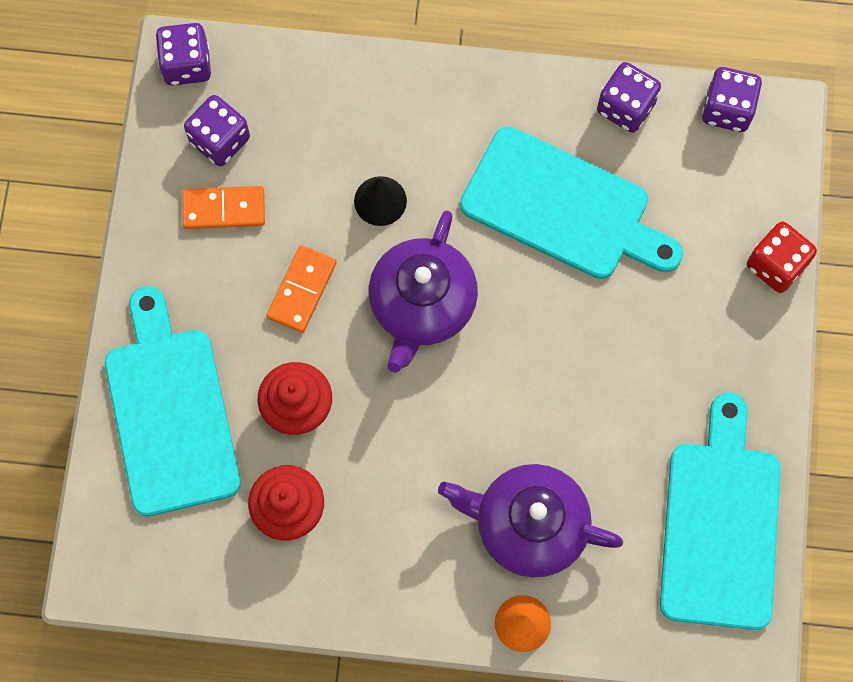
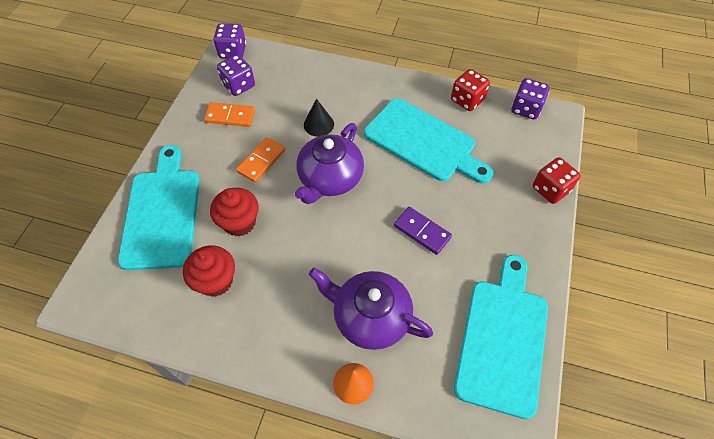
camera: 10 degrees right, 15 degrees down
purple dice [597,62,661,133] -> red dice [451,69,490,111]
none -> purple domino [394,207,452,255]

